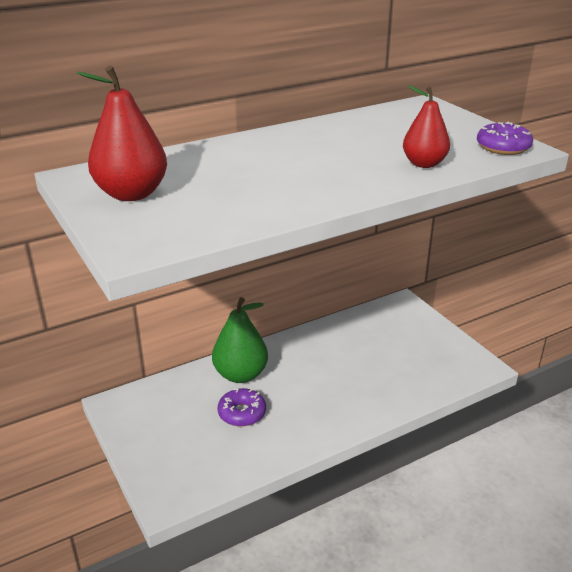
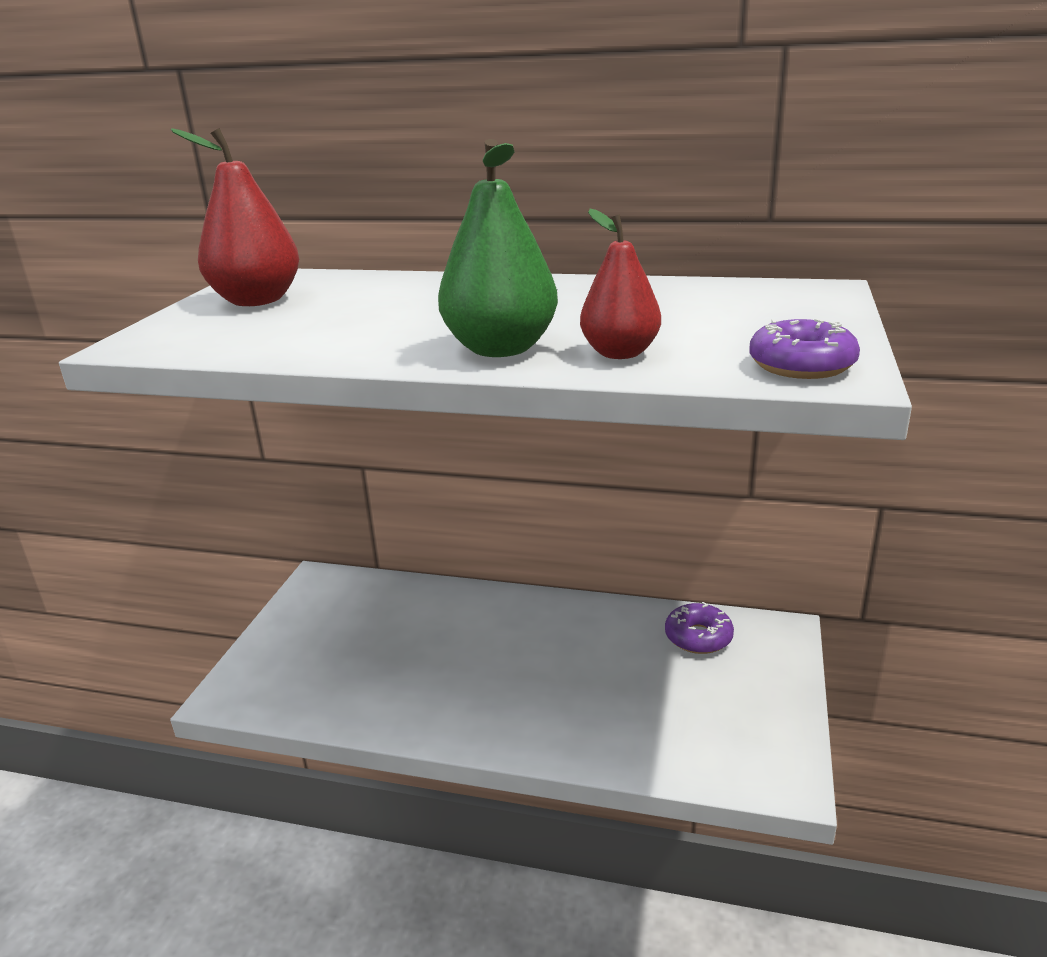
camera: 45 degrees right, 5 degrees down
green pear [212,297,268,383] -> green pear moved to [438,139,558,357]
purple donut [218,388,266,427] -> purple donut moved to [665,602,734,654]

